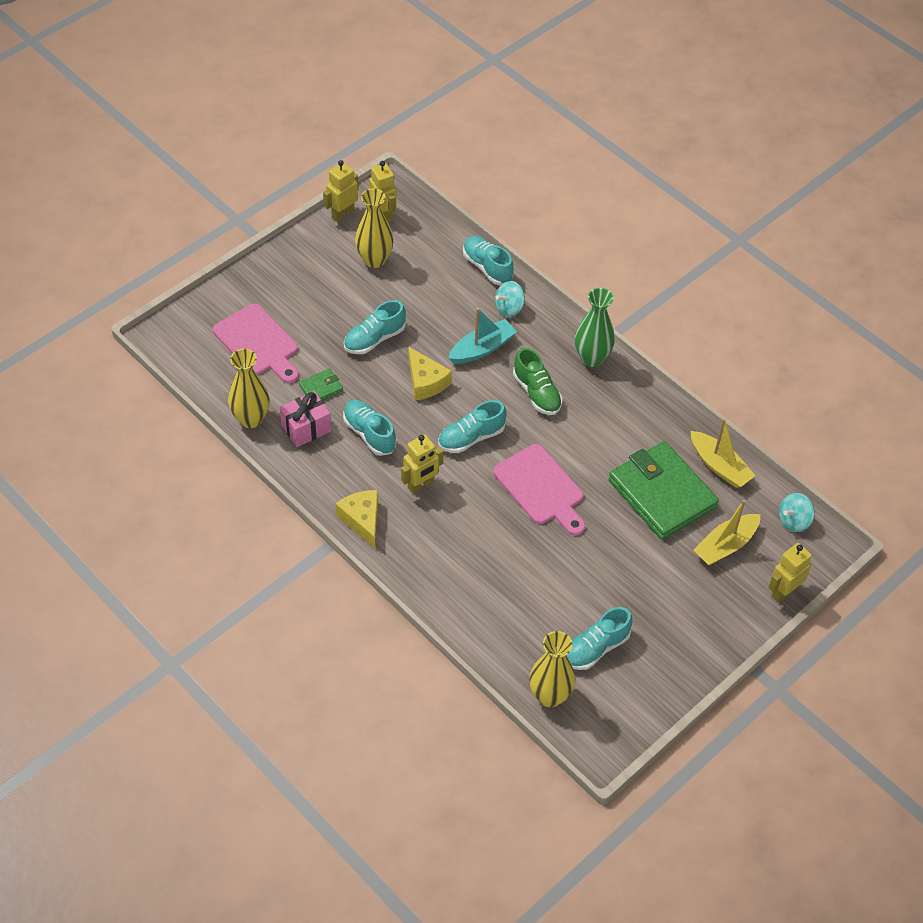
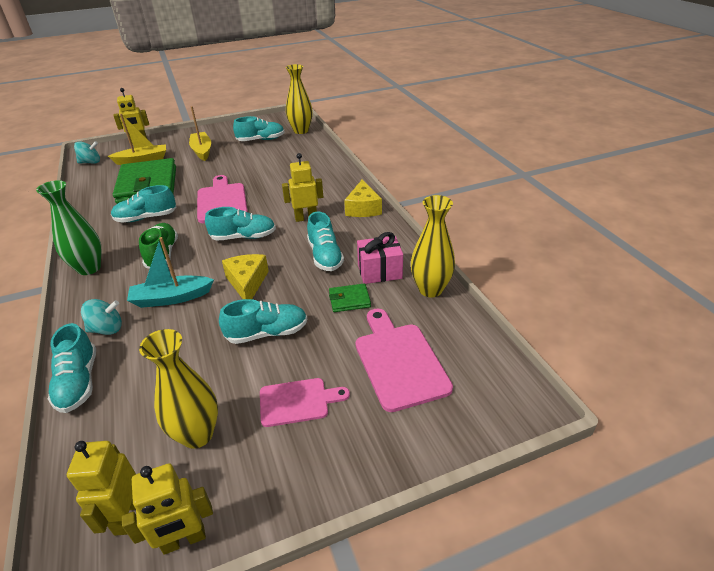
camera: 155 degrees left, 15 degrees down
yellow boat [691,418,756,488] -> yellow boat moved to [189,106,211,161]
none -> turquoise shoe [111,185,177,223]
none -> pink cutting board [260,378,350,427]

